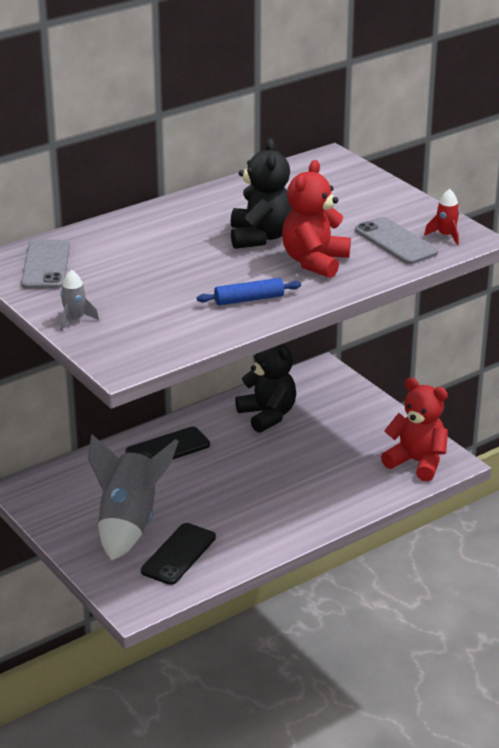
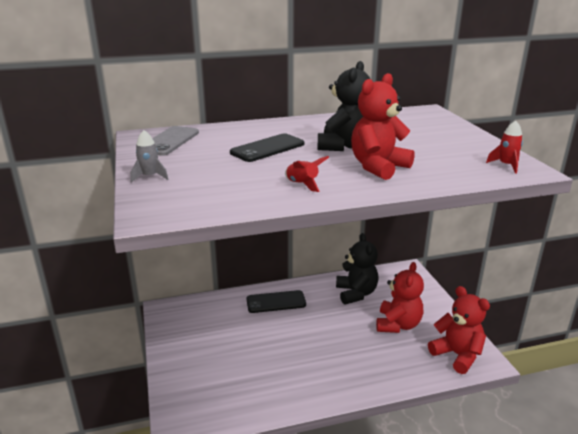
camera: 20 degrees right, 5 degrees down
grey rocket [88,434,179,560] -> none
black phone [141,523,216,585] -> black phone moved to [230,133,304,162]
blue rolling pin [197,278,301,305] -> red rocket [285,156,329,192]
grey phone [355,217,438,264] -> none
none -> red teddy bear [376,262,424,333]

